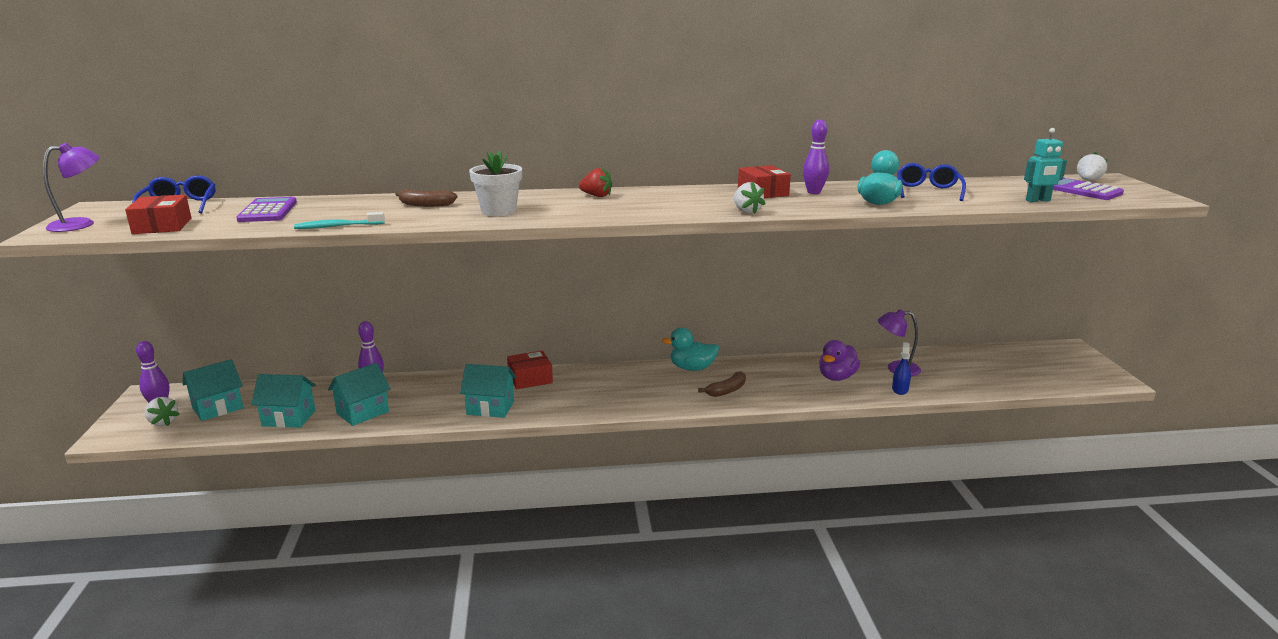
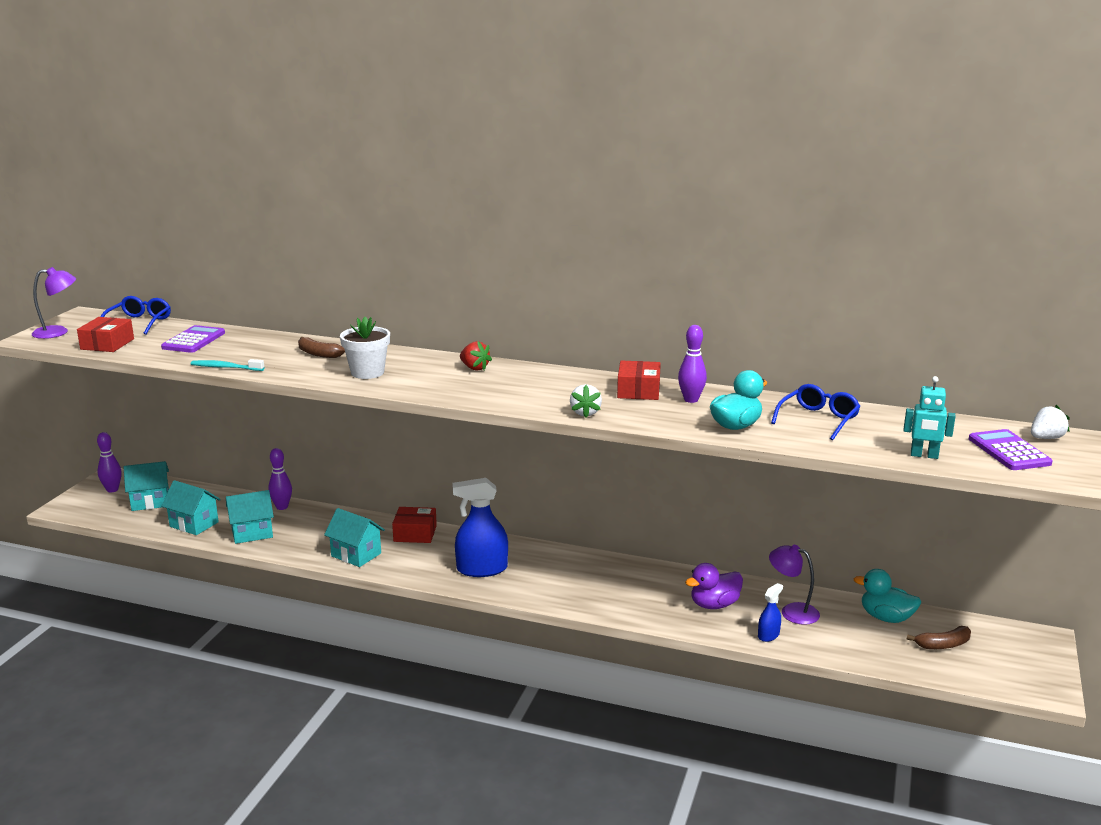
camera: 25 degrees right, 0 degrees up
white strawberry [145,397,180,426] -> none
turquoise duck [661,328,719,371] -> turquoise duck moved to [853,569,921,623]
brown banana [698,371,746,397] -> brown banana moved to [907,626,971,649]
none -> blue spray bottle [452,478,508,577]

